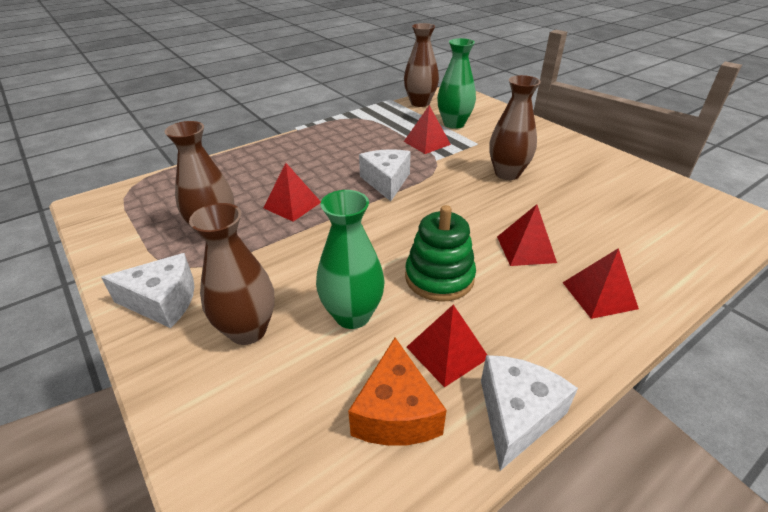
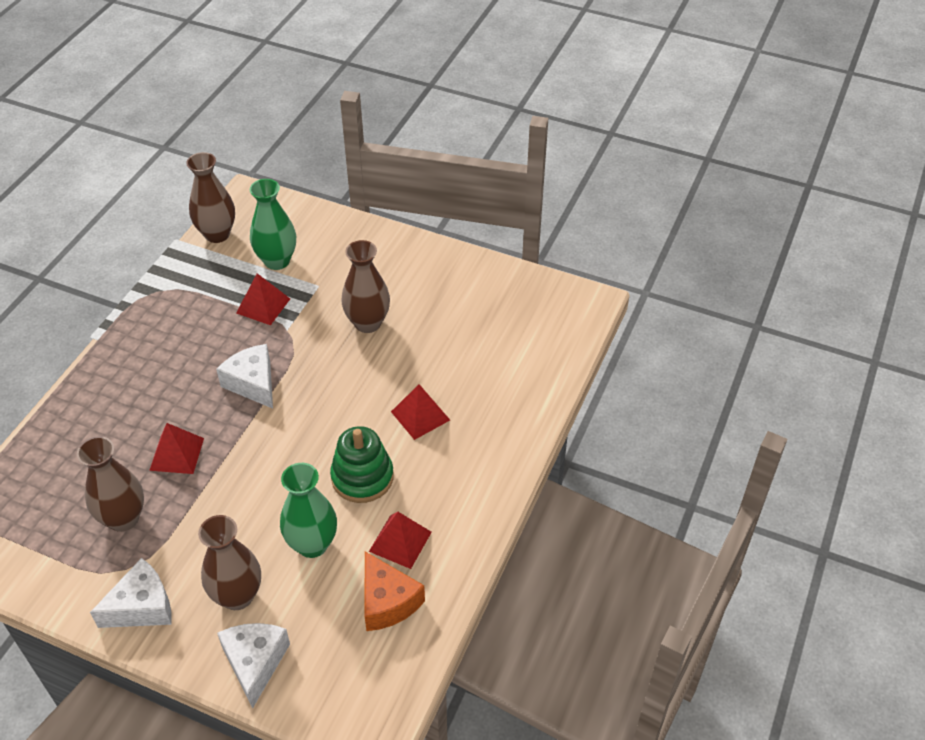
camera: 30 degrees left, 10 degrees up
white cheese [481,355,578,471] -> white cheese moved to [217,623,290,708]
red pyramid [562,248,639,319] -> none

